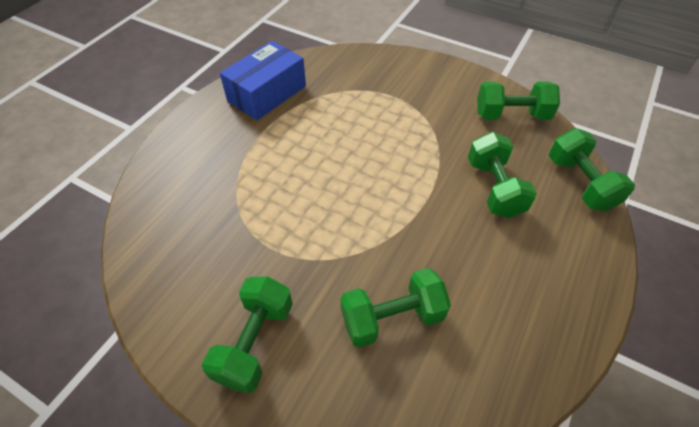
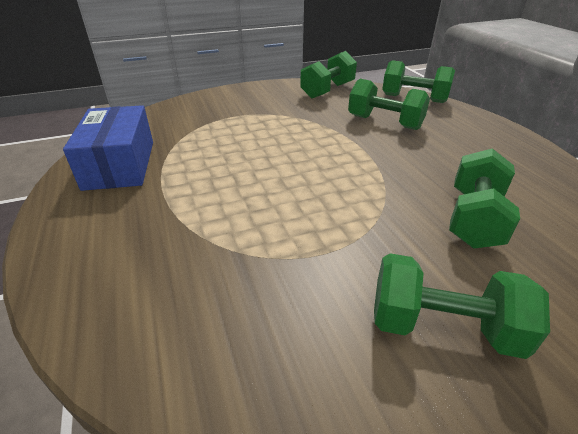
camera: 50 degrees left, 15 degrees down
green dumbbell [202,277,293,393] -> green dumbbell turned 45 degrees counterclockwise [374,254,550,359]

